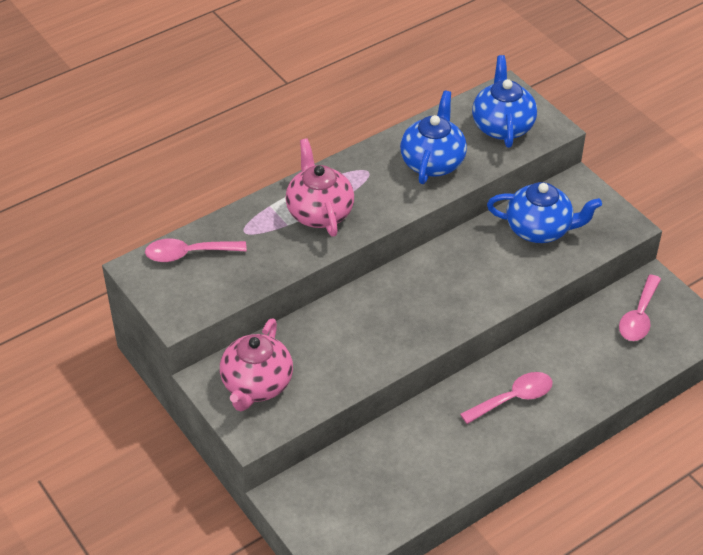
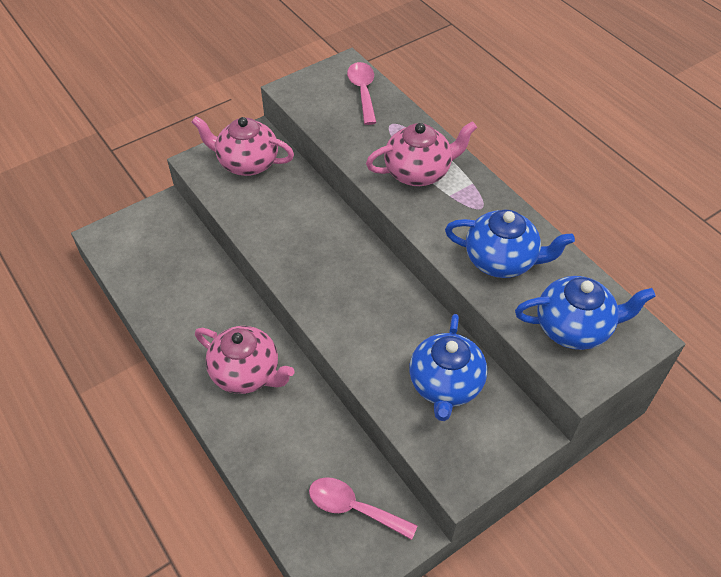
camera: 90 degrees right, 5 degrees up
pink spoon [460,372,552,424] -> pink teapot [195,326,294,394]

